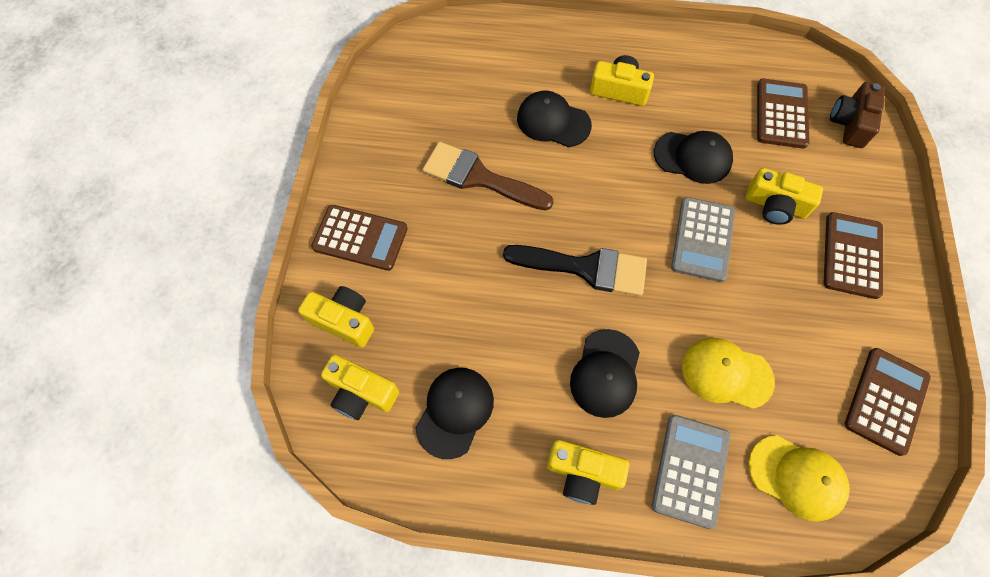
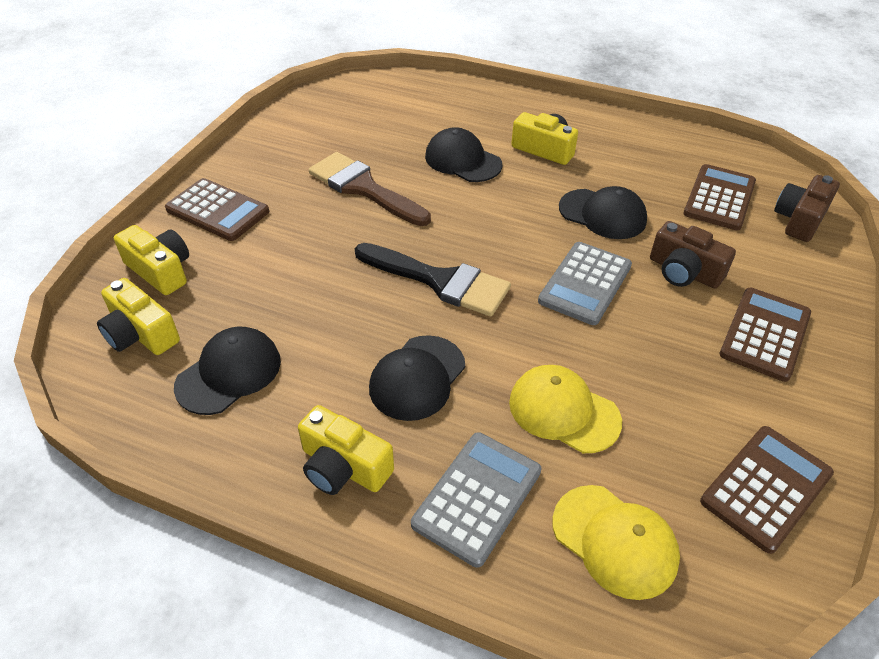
camera: 15 degrees right, 20 degrees down
yellow camera [746,168,823,225] -> brown camera [650,221,736,288]

